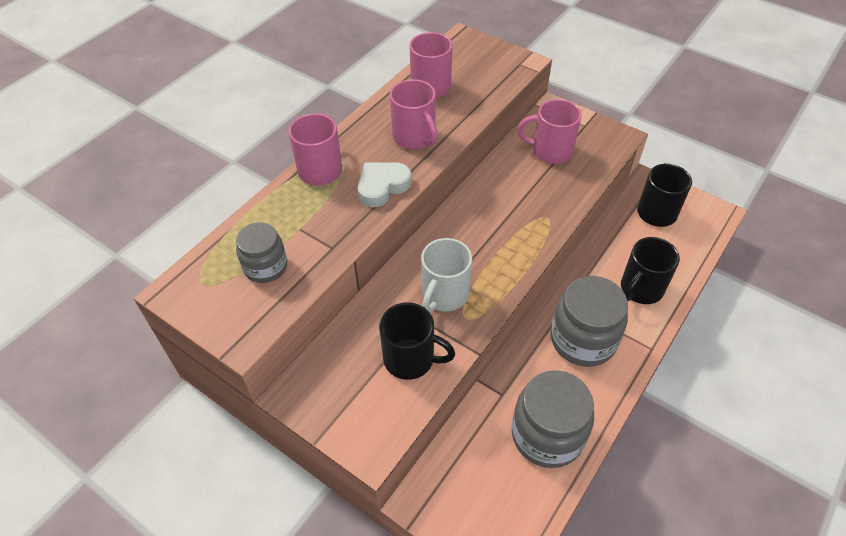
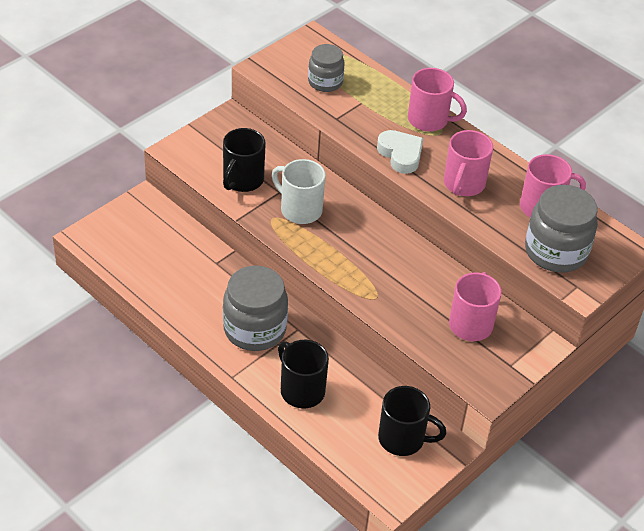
camera: 95 degrees right, 5 degrees down
pink mug [390,79,438,149] -> pink mug turned 45 degrees counterclockwise [444,130,493,196]
grey jar [512,370,594,468] -> grey jar moved to [525,185,598,273]

